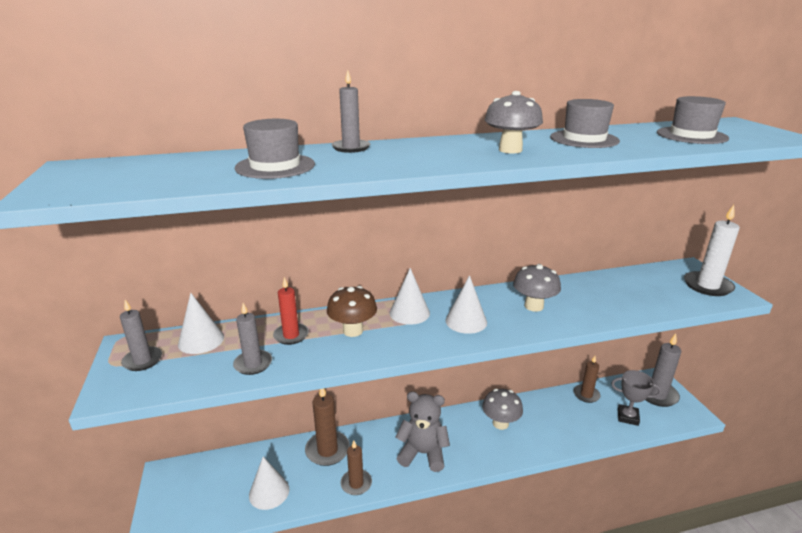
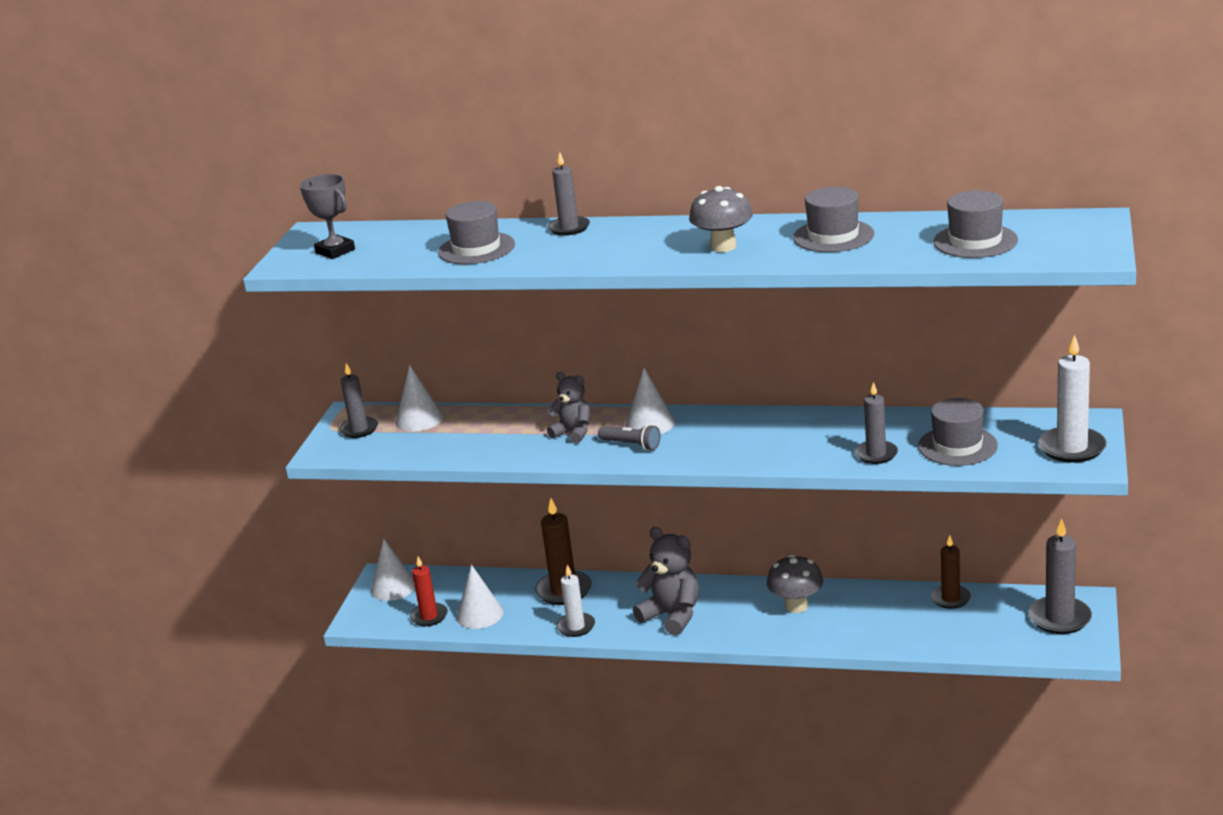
camera: 30 degrees right, 0 degrees up
grey candle [233,303,272,375] -> grey candle moved to [855,382,898,464]
red candle [273,277,309,345] -> red candle moved to [410,556,448,626]
brown mushroom [327,286,377,337] -> grey teddy bear [547,372,591,443]
brown candle [340,441,372,495] -> white candle [556,565,595,637]
white cone [445,275,487,334] -> white cone moved to [371,539,415,601]
grey mushroom [513,264,561,312] -> none
grey trophy [611,370,661,426] -> grey trophy moved to [300,174,355,259]
none -> grey flashlight [598,424,660,451]
none -> grey hat [918,398,998,466]

